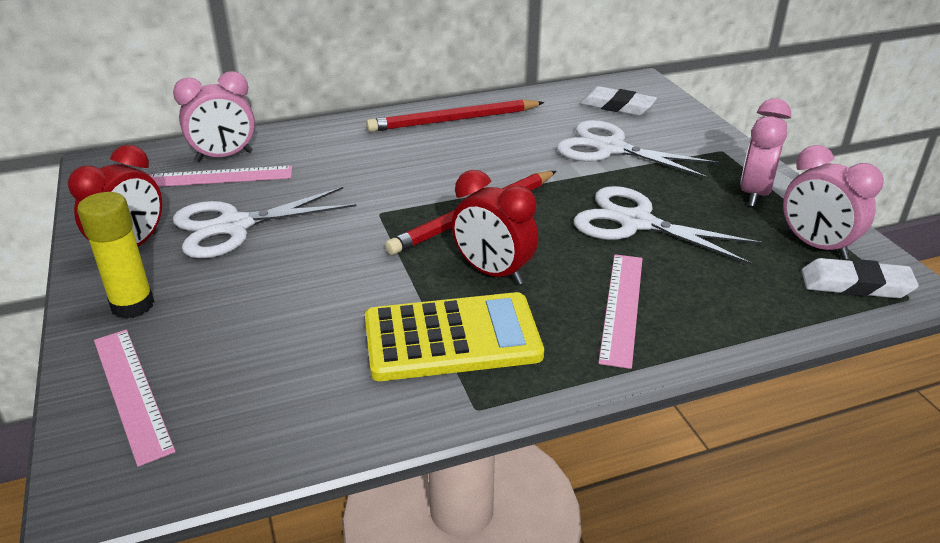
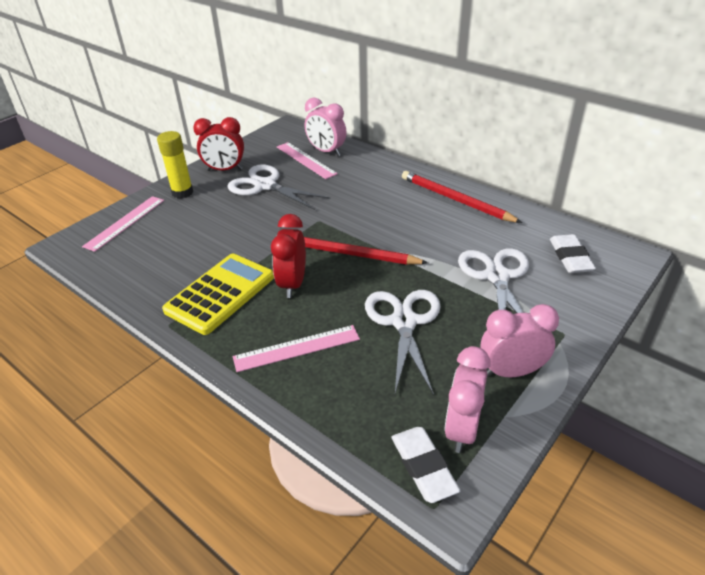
camera: 60 degrees right, 5 degrees up
yellow calculator [365,292,544,381] -> yellow calculator turned 105 degrees counterclockwise [162,254,274,335]

